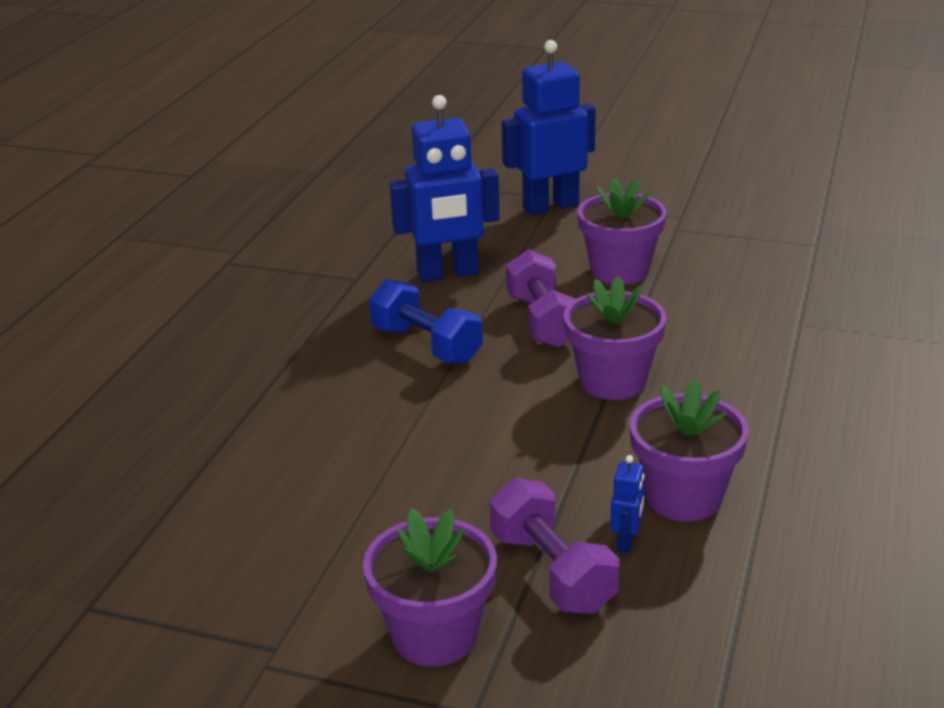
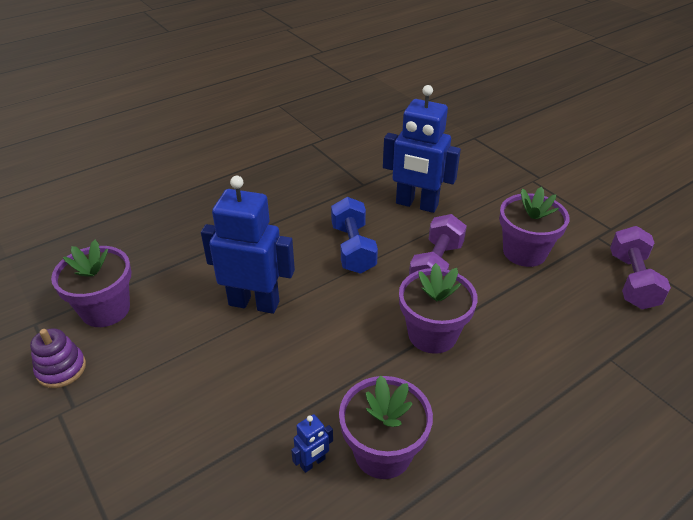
camera: 35 degrees right, 10 degrees up
purple flower pot [363,508,497,667] -> purple flower pot moved to [51,240,131,327]
purple dumbbell [489,478,619,614] -> purple dumbbell moved to [610,226,671,310]
blue robot [502,40,596,215] -> blue robot moved to [201,176,295,314]
none -> purple stacking toy [30,328,86,388]

